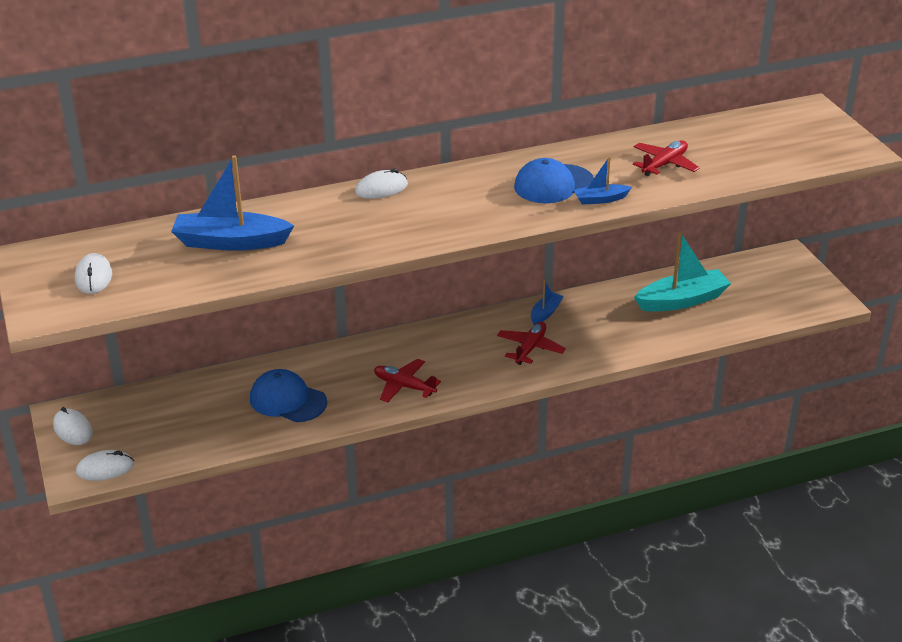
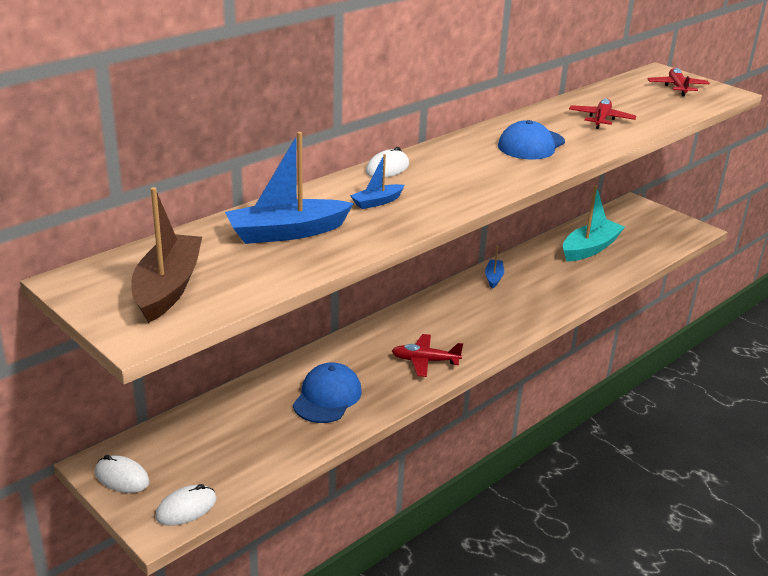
camera: 25 degrees left, 5 degrees down
white mouse [75,253,112,294] -> brown boat [131,187,202,323]
blue cap [250,369,327,422] -> blue cap turned 105 degrees clockwise [293,363,362,423]
red plane [497,322,566,365] -> red plane moved to [648,68,710,96]
blue boat [574,156,632,205] -> blue boat moved to [350,154,405,209]

